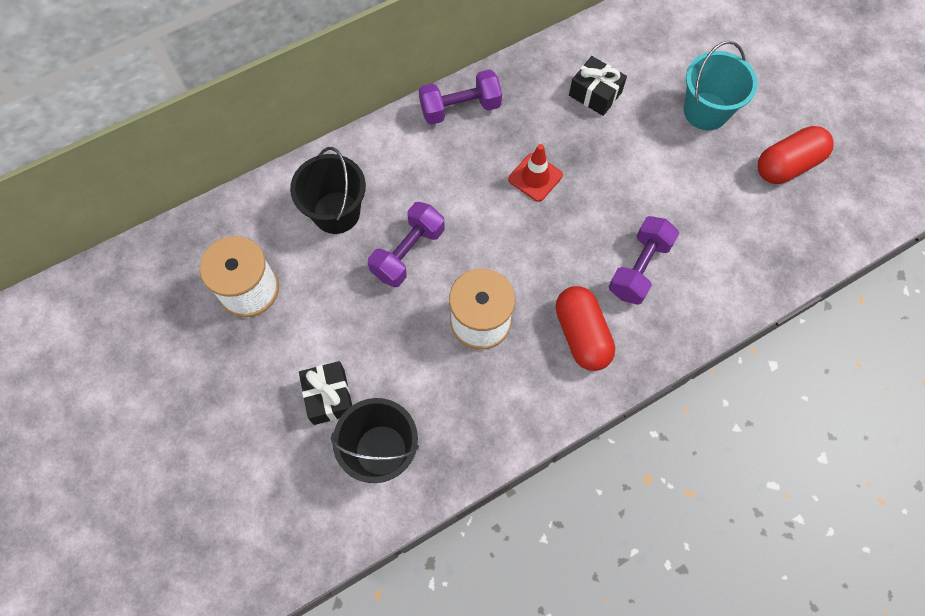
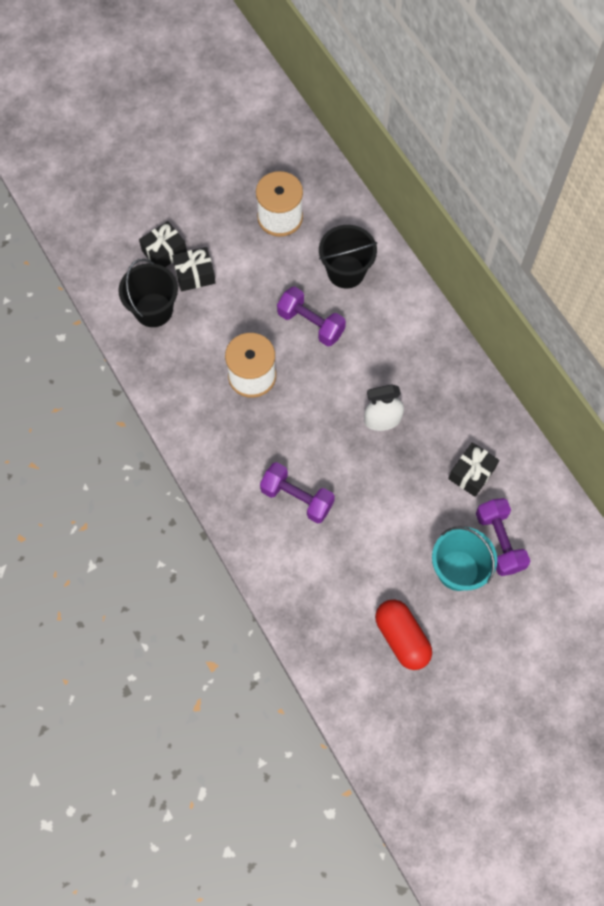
camera: 90 degrees right, 0 degrees up
purple dumbbell [419,69,502,125] -> purple dumbbell moved to [476,498,530,576]
red traffic cone [508,144,563,202] -> white spray bottle [364,384,404,431]
red capsule [556,286,615,371] -> none
none -> black gift [139,221,187,267]

